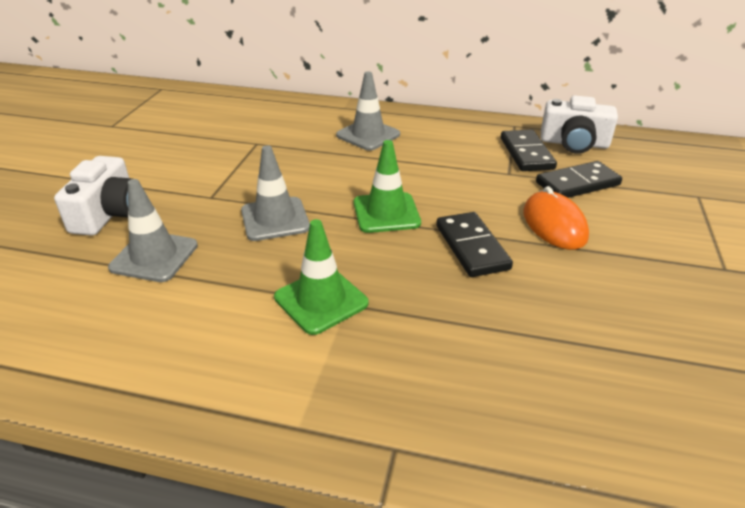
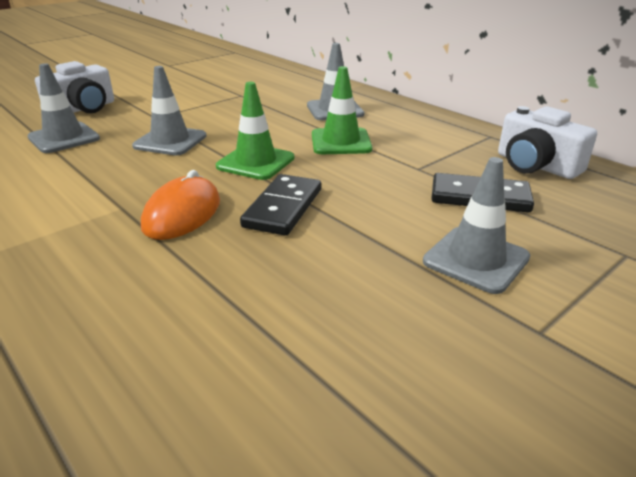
camera: 35 degrees right, 5 degrees down
green traffic cone [274,219,369,335] -> green traffic cone moved to [312,66,372,154]
black domino [501,130,557,171] -> none
orange mouse [523,186,589,250] -> orange mouse moved to [141,170,220,240]
none -> grey traffic cone [423,157,530,294]

